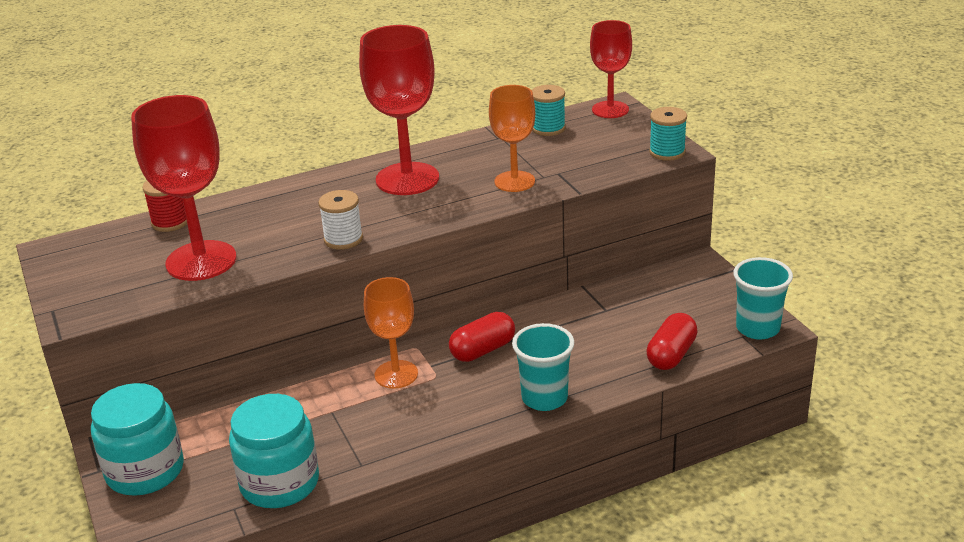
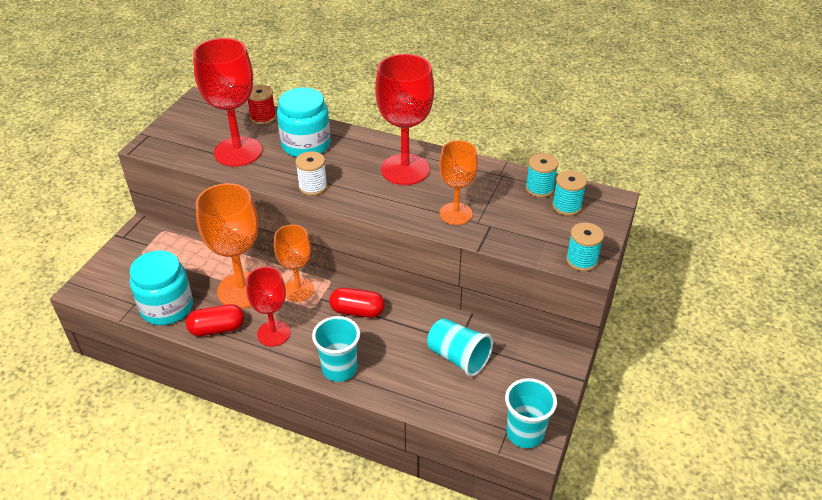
camera: 45 degrees right, 10 degrees up
turquoise jar [91,383,184,496] -> turquoise jar moved to [277,87,331,157]
red goblet [590,20,632,118] -> red goblet moved to [246,267,290,347]
red capsule [646,313,698,370] -> red capsule moved to [186,304,244,336]
none -> orange goblet [196,183,258,308]
none -> turquoise cup [427,318,493,377]
none -> turquoise spool [552,170,587,216]

